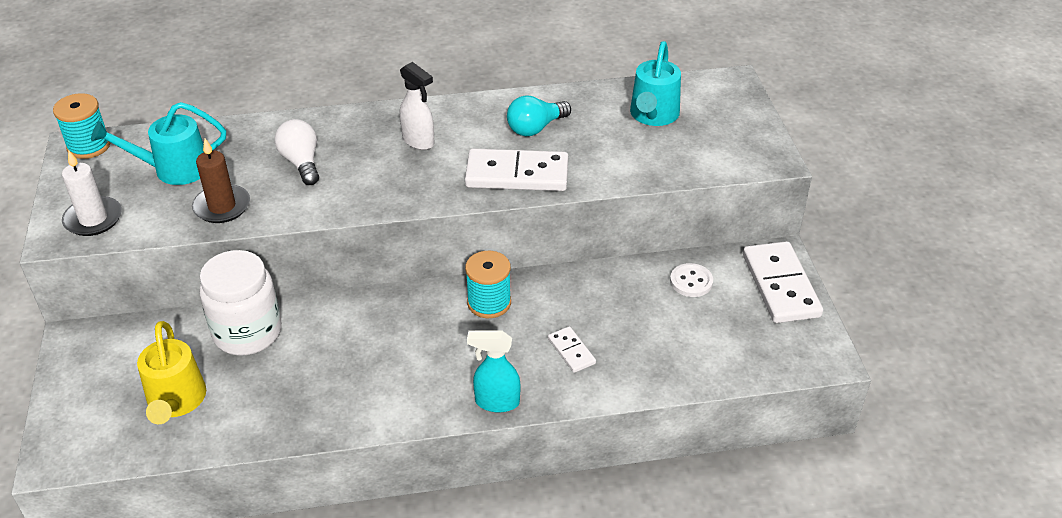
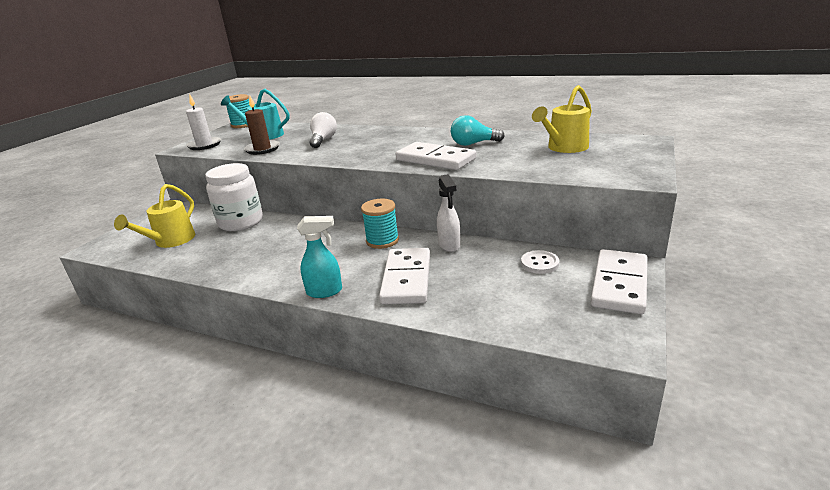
camera: 35 degrees right, 15 degrees down
white spray bottle [400,62,434,150] -> white spray bottle moved to [437,174,461,252]
turquoise spray bottle [467,330,520,412] -> turquoise spray bottle turned 135 degrees clockwise [297,216,342,298]
white domino [548,326,596,373] -> white domino [379,248,430,304], size x2.01
turquoise watering can [630,41,681,126] -> yellow watering can [532,85,592,153]

